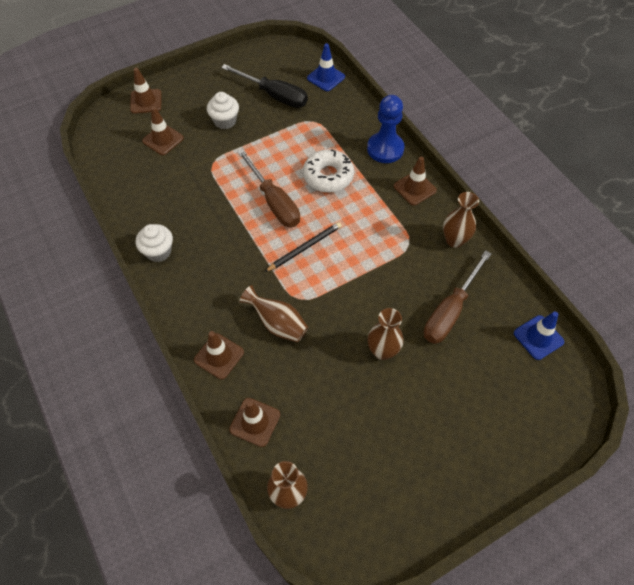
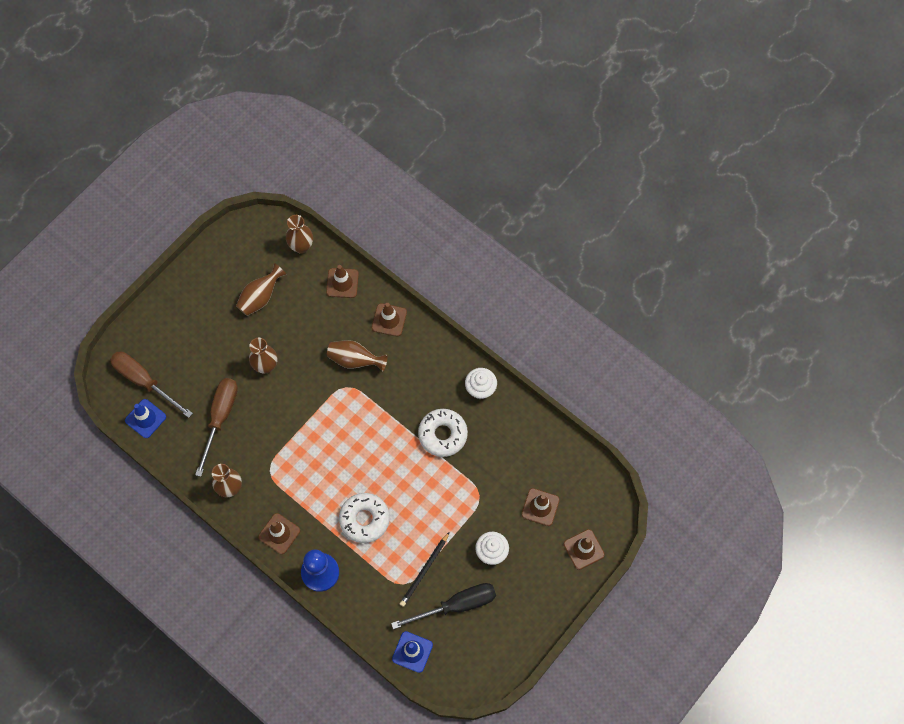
camera: 160 degrees right, 10 degrees up
black screwdriver [221,64,308,108] -> black screwdriver turned 150 degrees clockwise [391,583,496,629]
brown screwdriver [237,149,300,227] -> brown screwdriver moved to [110,352,193,418]
black pencil [265,222,342,272] -> black pencil moved to [400,532,449,607]
none -> brown vase [236,263,287,316]
none -> white donut [418,409,468,457]

